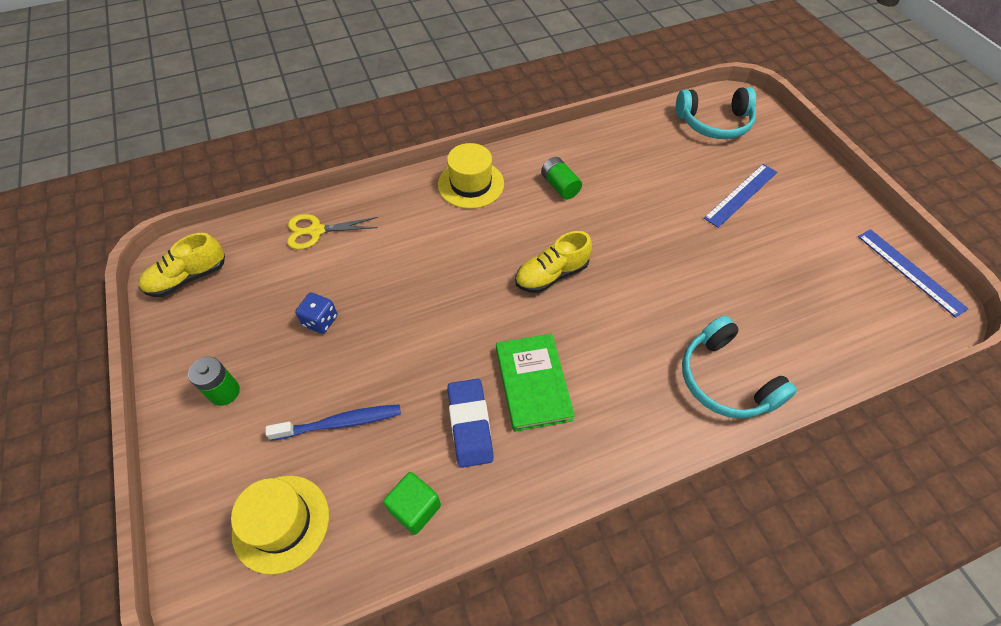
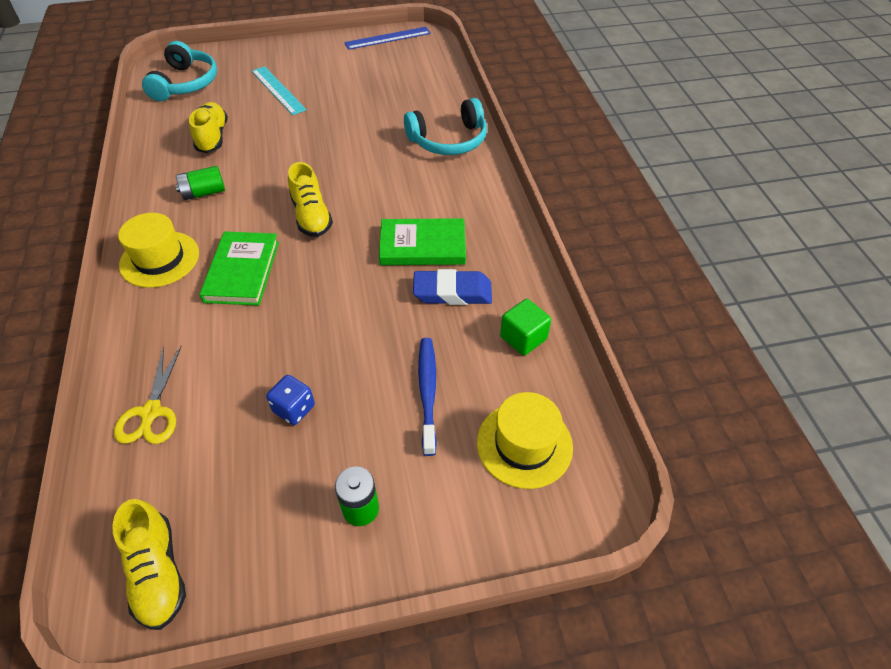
camera: 80 degrees left, 5 degrees down
blue ruler [704,164,777,228] -> turquoise ruler [252,66,307,115]
none -> yellow shoe [189,102,228,153]
none -> green book [199,231,279,306]

